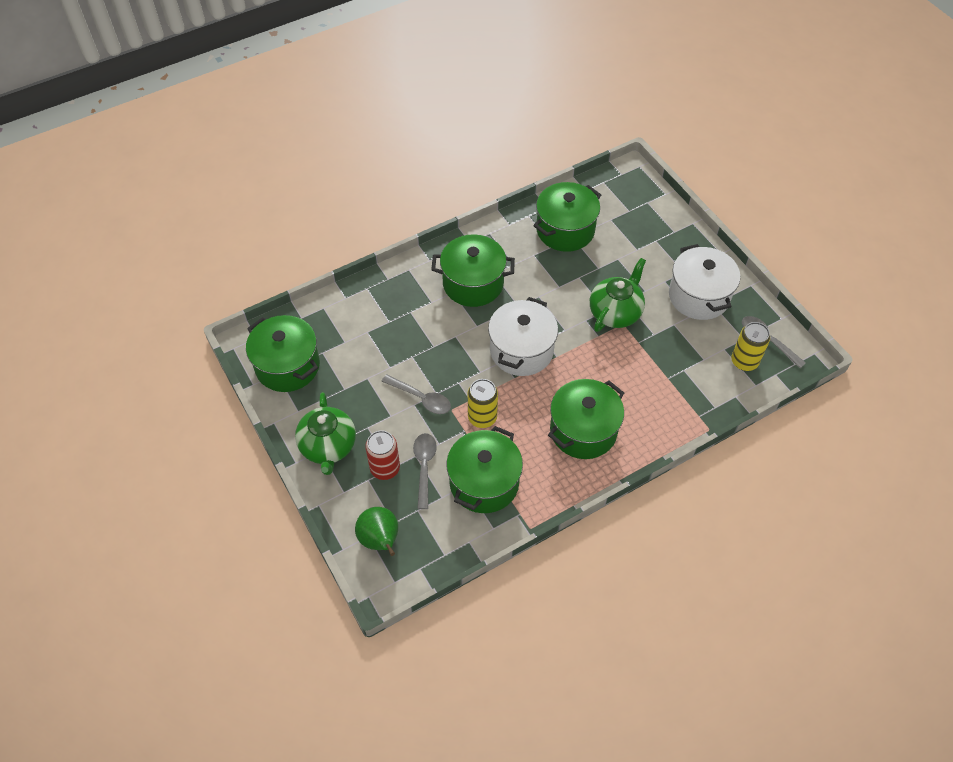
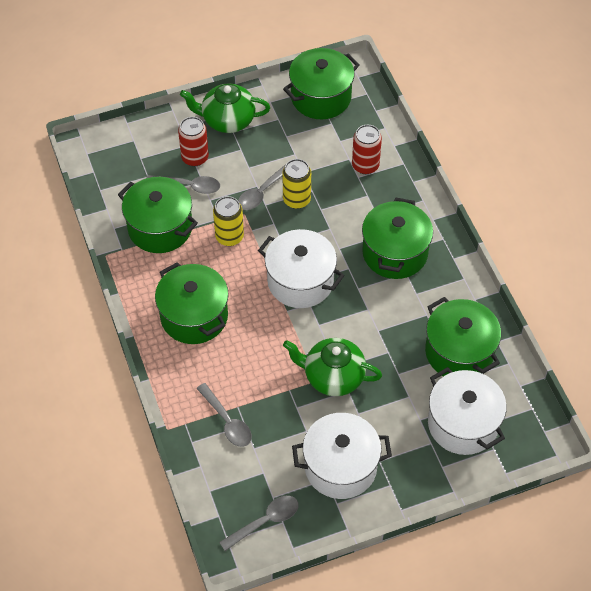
camera: 100 degrees right, 0 degrees up
green pear [355,507,398,556] -> none
green teapot [590,258,646,332] -> green teapot turned 150 degrees clockwise [283,338,382,396]
yellow can [731,322,770,371] -> yellow can moved to [282,159,311,209]
none -> grey spoon [196,383,252,447]
none -> red can [352,125,382,174]
none -> white pot [428,367,507,455]

